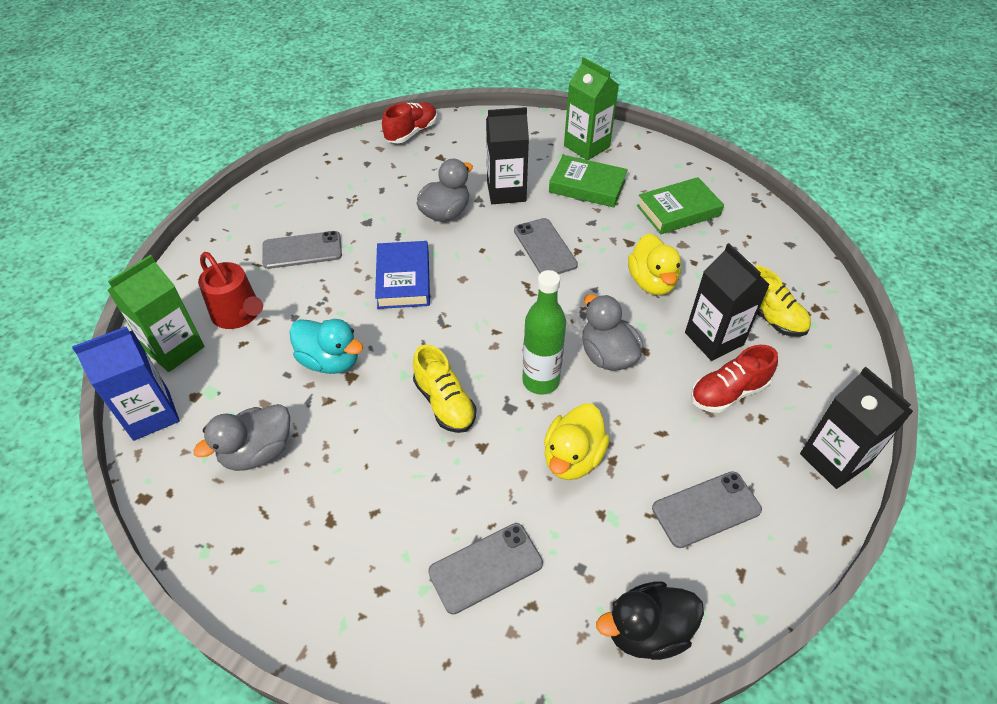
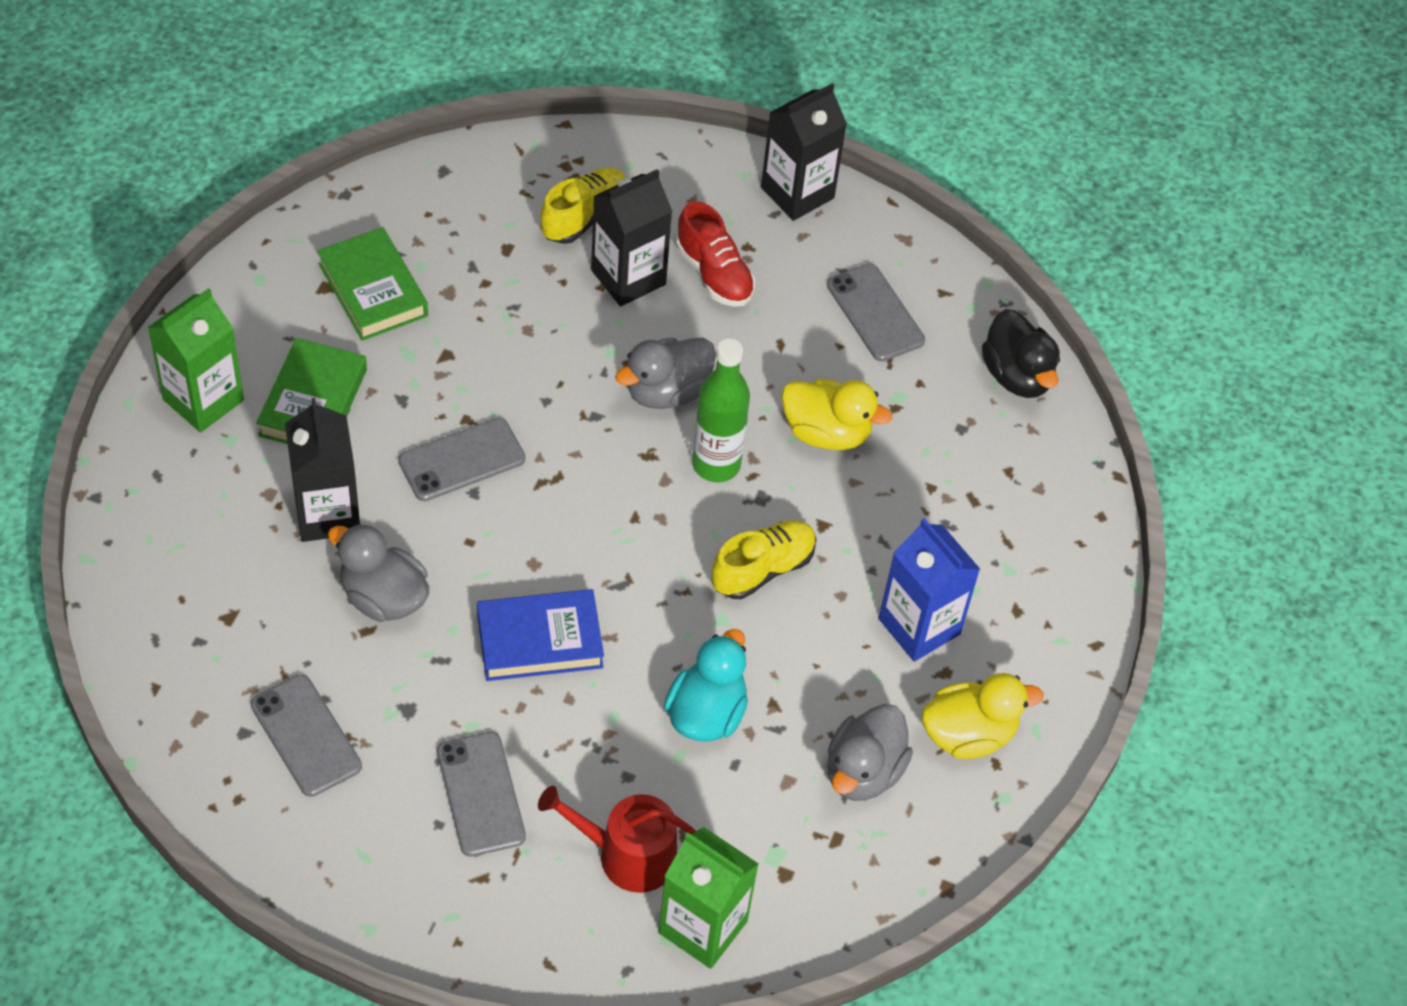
camera: 100 degrees left, 5 degrees up
blue carton [72,327,180,441] -> blue carton moved to [879,518,980,662]
grey duck [193,404,290,471] -> grey duck turned 75 degrees clockwise [827,704,913,801]
red watering can [198,252,263,329] -> red watering can turned 120 degrees counterclockwise [538,786,696,893]
red shoe [382,102,437,143] -> none
grey phone [428,523,543,615] -> grey phone moved to [251,674,362,797]
yellow duck [628,233,681,295] -> yellow duck moved to [922,673,1043,759]

